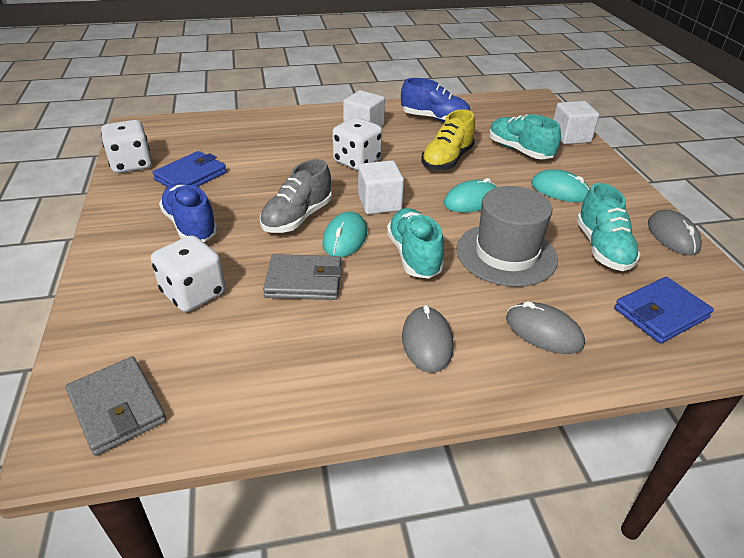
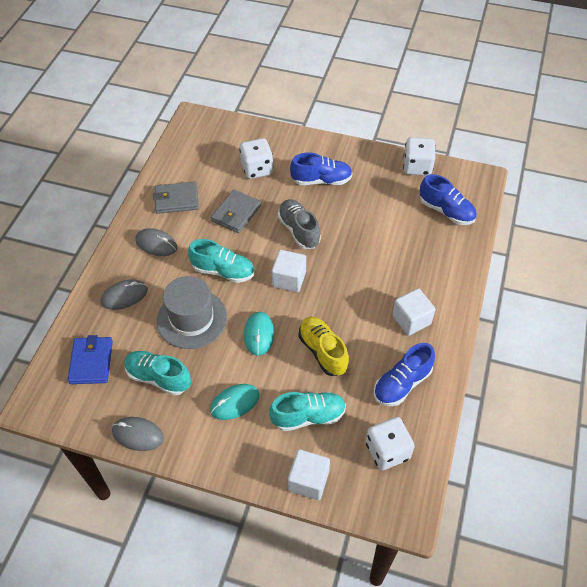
camera: 120 degrees right, 15 degrees up
grey wallet [66,357,166,456] -> grey wallet moved to [153,182,199,214]
blue wallet [152,151,227,187] -> none
turquoise mouse [322,211,367,257] -> none
white dice [332,117,382,170] -> white dice moved to [366,417,415,470]
none -> blue shoe [420,174,477,225]

